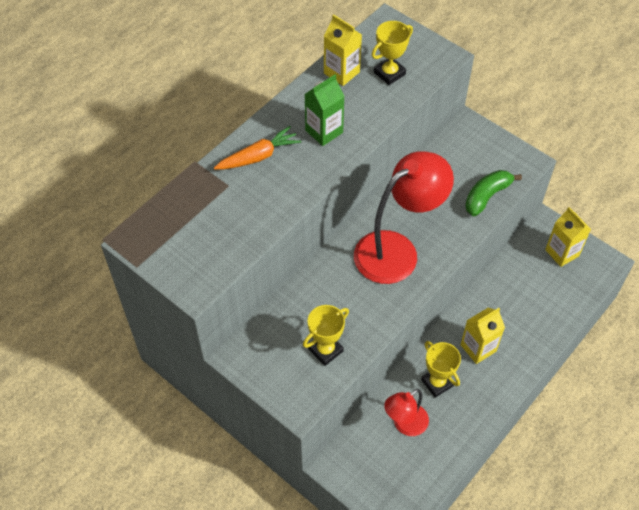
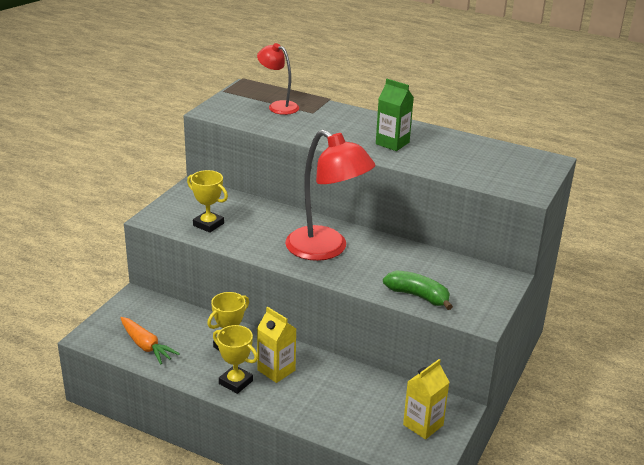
camera: 75 degrees right, 25 degrees down
orange carrot [214,126,301,170] -> orange carrot moved to [121,317,180,364]
yellow carton [324,14,362,86] -> none
yellow trophy [372,21,413,85] -> yellow trophy moved to [213,325,258,394]
red lamp [384,389,429,436] -> red lamp moved to [257,43,299,115]

